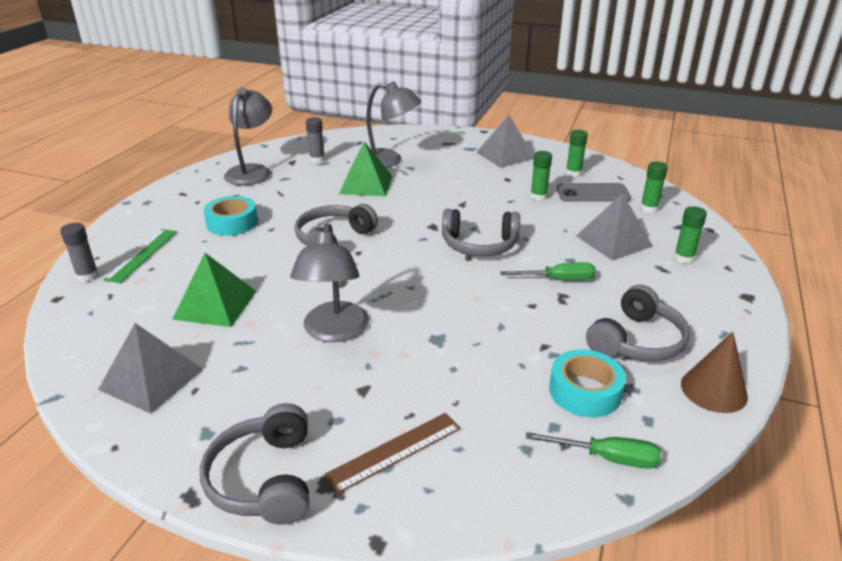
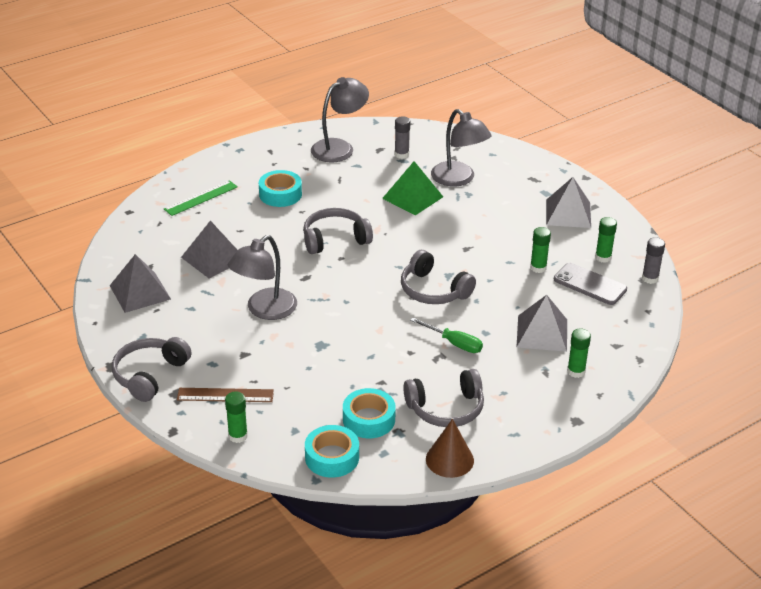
camera: 35 degrees right, 5 degrees up
grey glue stick [60,223,99,282] -> grey glue stick moved to [642,237,665,284]
green pyramid [172,253,257,327] -> grey pyramid [181,221,238,278]
green screwdriver [526,432,661,469] -> turquoise tape [305,425,359,478]
green glue stick [640,161,668,213] -> green glue stick moved to [225,392,248,443]

